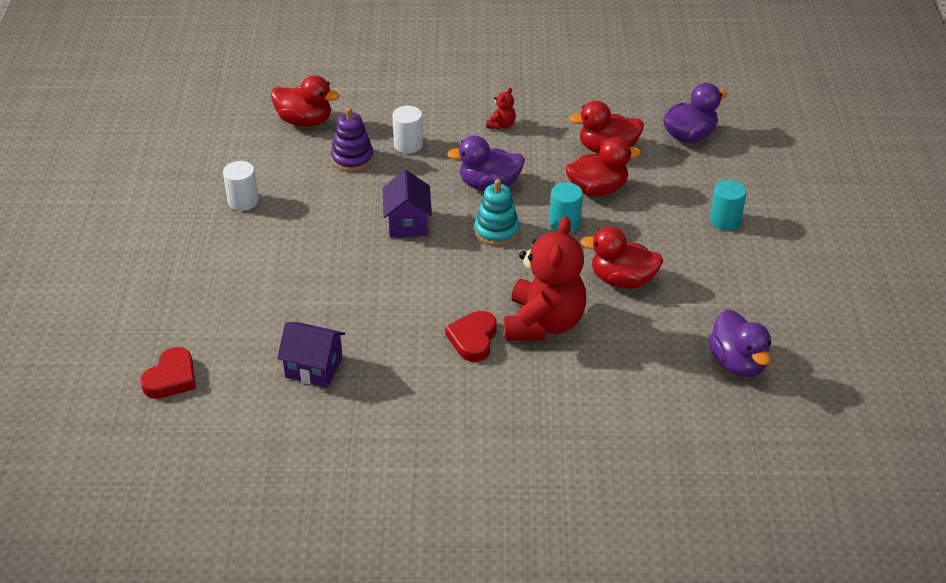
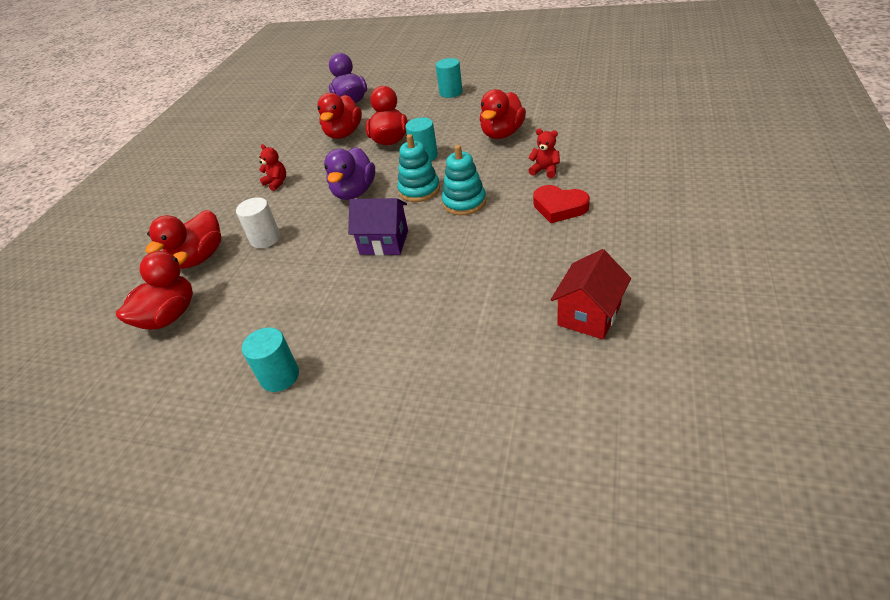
camera: 70 degrees left, 0 degrees up
red heart [140,347,196,399] -> none
white cylinder [223,161,259,211] -> turquoise cylinder [242,327,299,392]
purple house [277,322,345,387] -> red house [551,249,631,339]
purple stacking toy [331,107,374,172] -> none
red teddy bear [504,217,586,341] -> red teddy bear [528,129,560,178], size x0.40
purple duck [708,309,771,377] -> none
none -> red duck [146,210,221,269]
none -> turquoise stacking toy [442,145,486,215]

